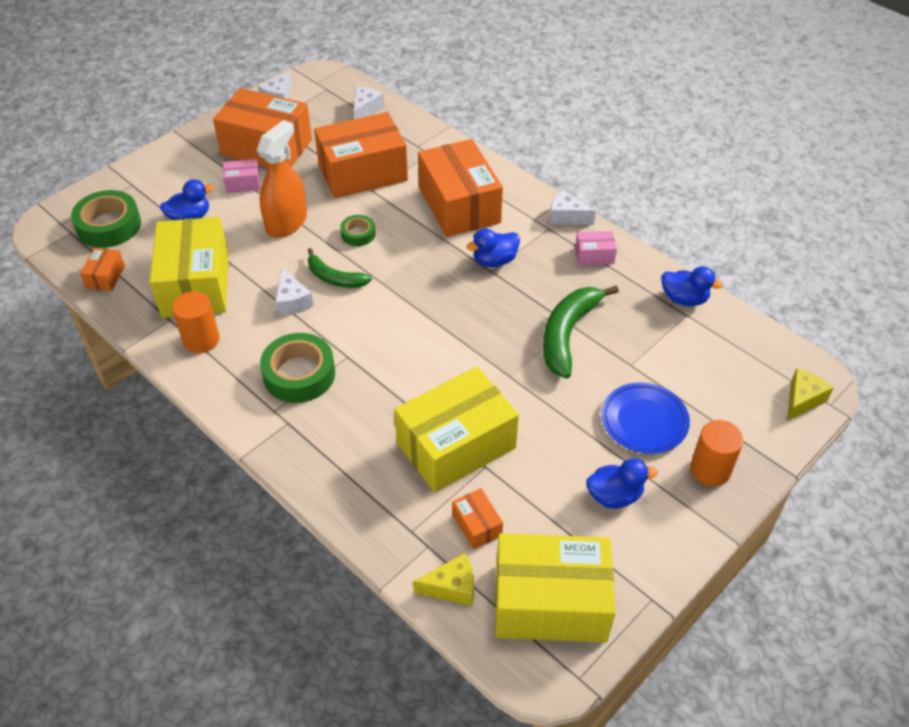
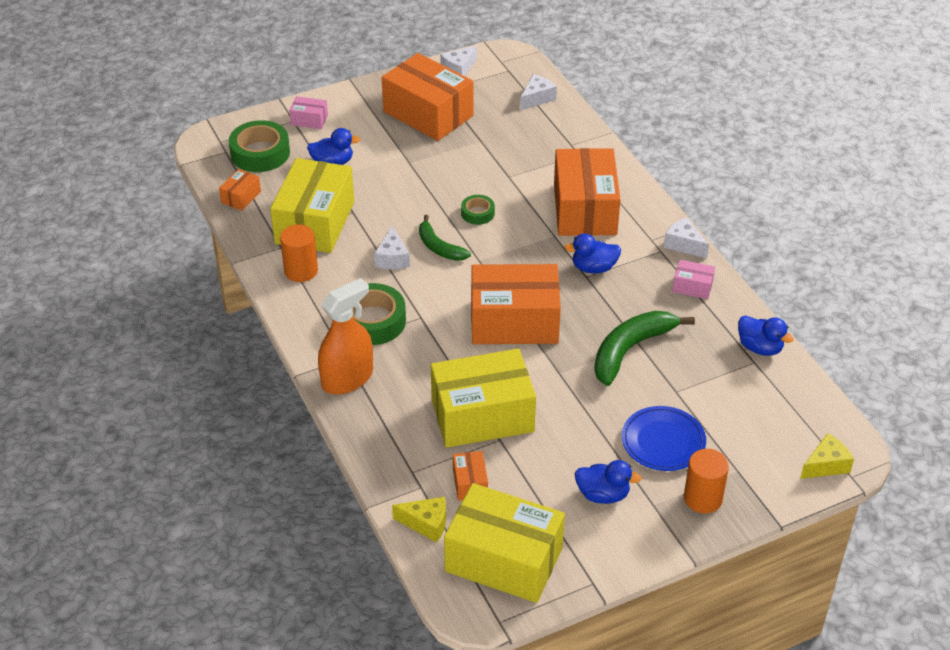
camera: 20 degrees right, 5 degrees down
pink box [223,159,260,193] -> pink box moved to [289,96,328,129]
orange spray bottle [257,120,307,238] -> orange spray bottle moved to [318,278,373,395]
orange box [314,112,408,198] -> orange box moved to [471,264,561,344]

